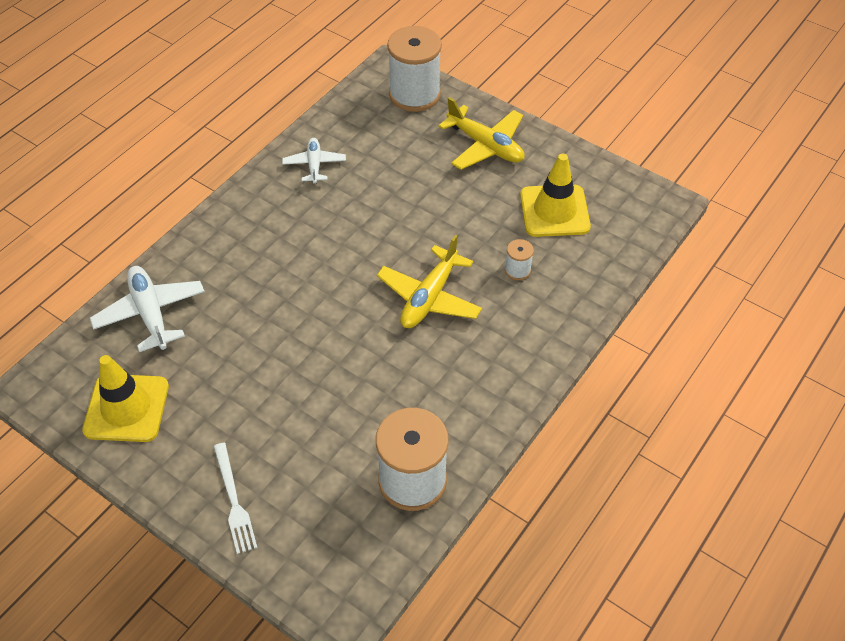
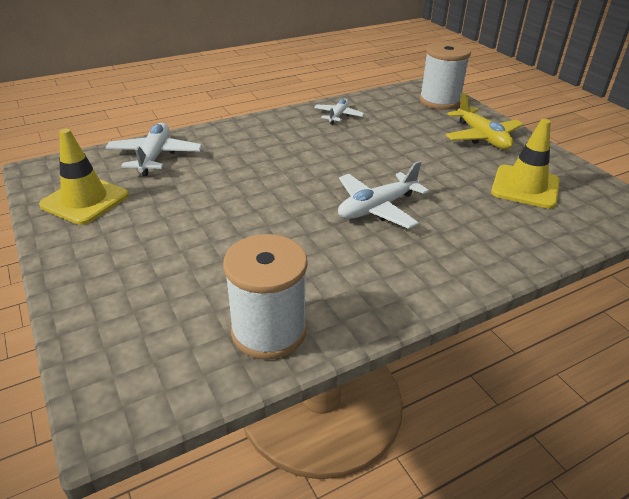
camera: 25 degrees right, 15 degrees down
white fork [213,443,257,554] -> none
yellow plane [377,235,482,328] -> white plane [338,161,429,229]
white spool [505,239,534,280] -> none

